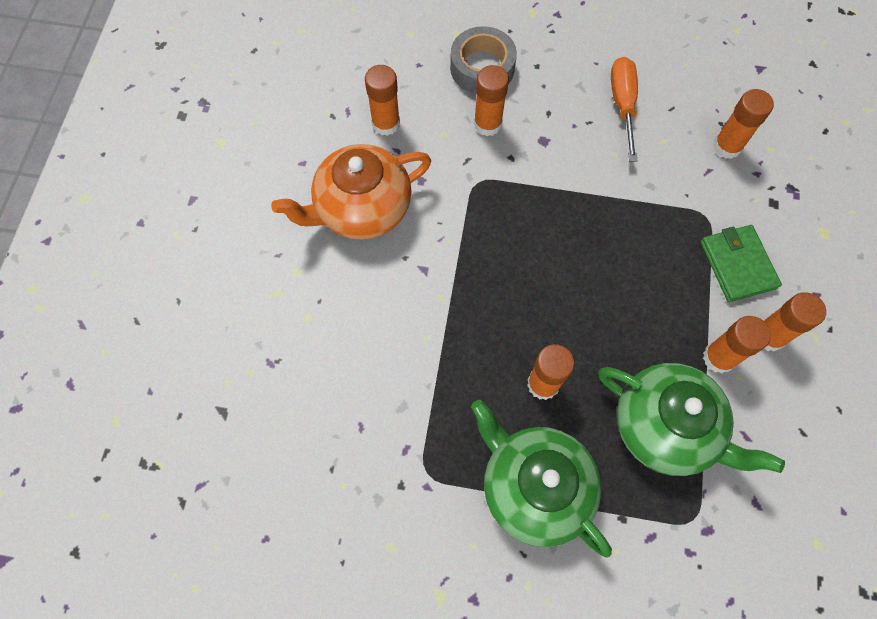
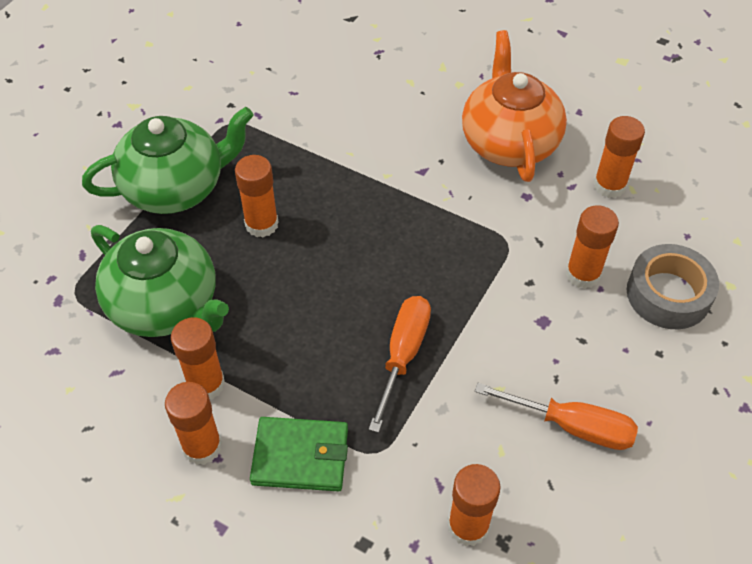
camera: 110 degrees right, 15 degrees down
green teapot [598,363,785,476] -> green teapot turned 105 degrees counterclockwise [91,225,229,337]
none -> orange screwdriver [369,296,431,433]

